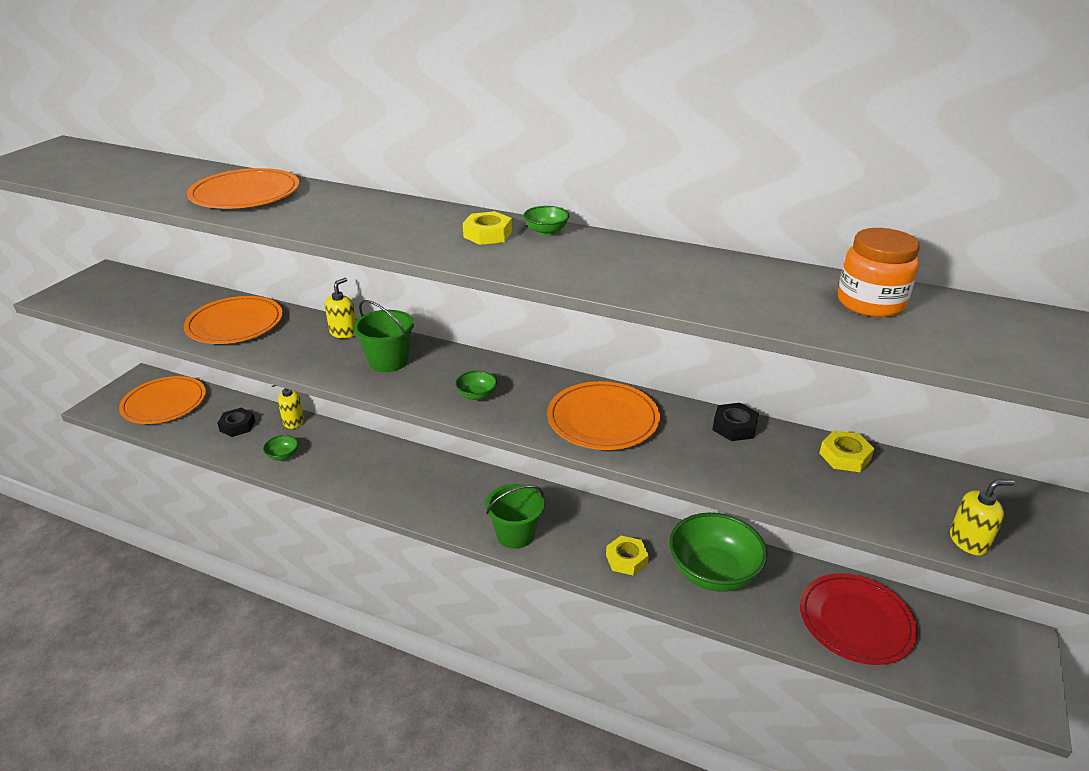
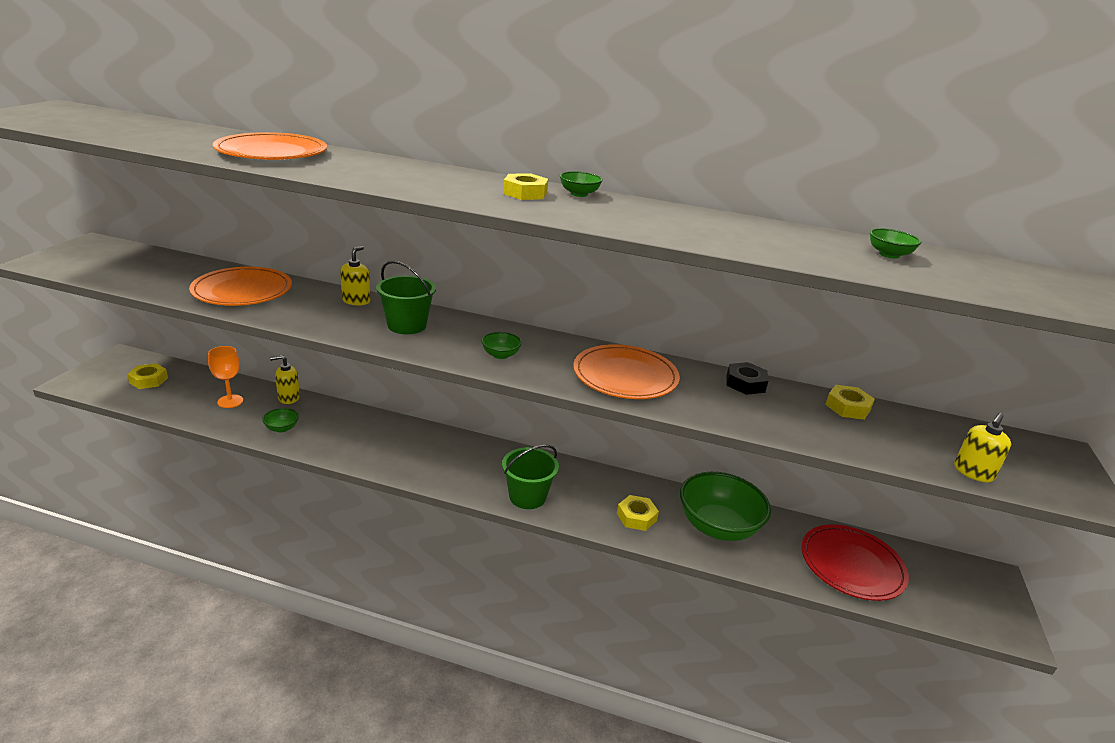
camera: 10 degrees left, 5 degrees down
orange plate [119,376,206,424] -> yellow nut [127,363,168,389]
black nut [217,408,255,437] -> orange goblet [208,346,243,408]
orange jar [838,228,920,317] -> green bowl [870,228,921,259]
yellow soap dispenser [950,480,1015,555] -> yellow soap dispenser turned 150 degrees clockwise [954,413,1011,482]

